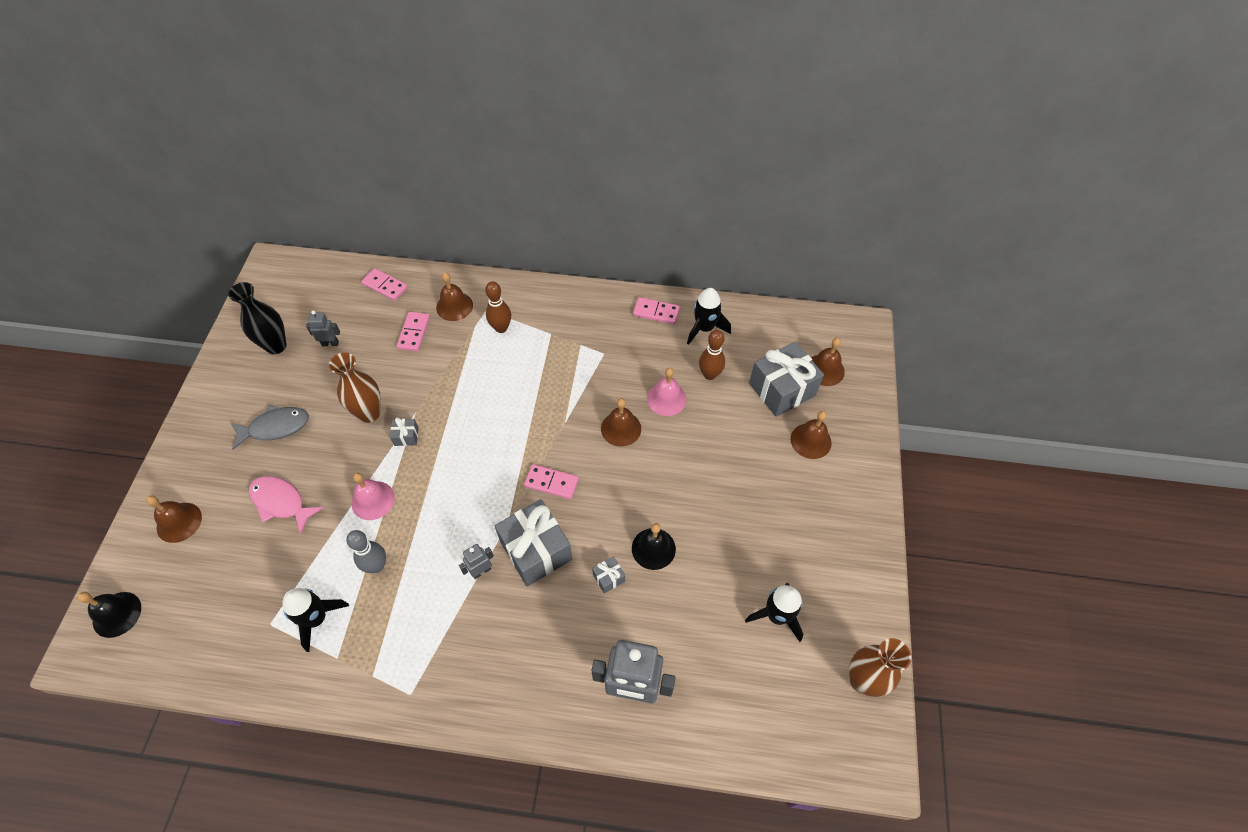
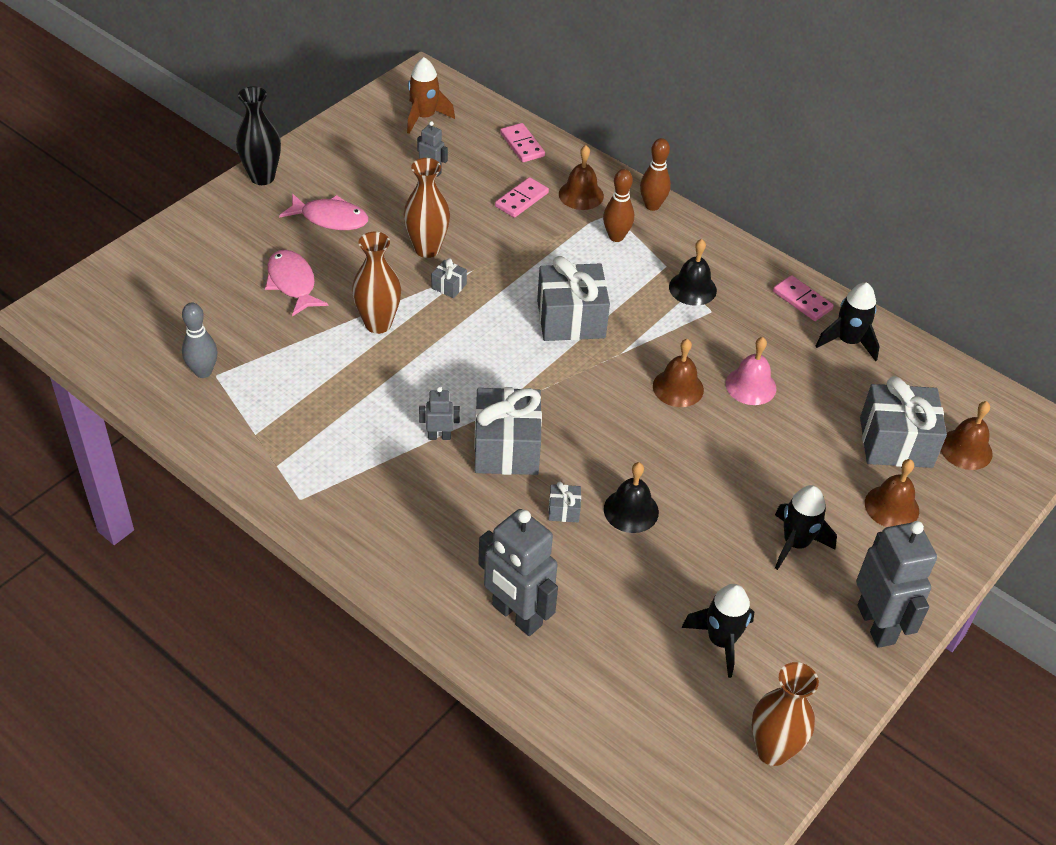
camera: 30 degrees right, 10 degrees down
black bell [77,592,141,638] -> black bell moved to [669,239,717,306]
brown bell [146,495,202,543] -> none
black vase [228,282,287,354] -> black vase moved to [236,86,281,185]
grey fish [231,405,309,450] -> pink fish [279,193,368,230]
black rocket [282,588,349,652] -> black rocket moved to [775,485,837,570]
grey bowling pin [346,530,386,573] -> grey bowling pin moved to [182,303,218,378]
pink bell [351,473,395,520] -> brown vase [352,232,401,334]
pink domino [524,464,579,499] -> none
brown bowling pin [699,330,725,380] -> brown bowling pin moved to [640,138,671,211]
none -> brown rocket [407,57,455,134]
none -> grey gift [537,256,610,341]
none -> grey robot [856,521,937,648]

